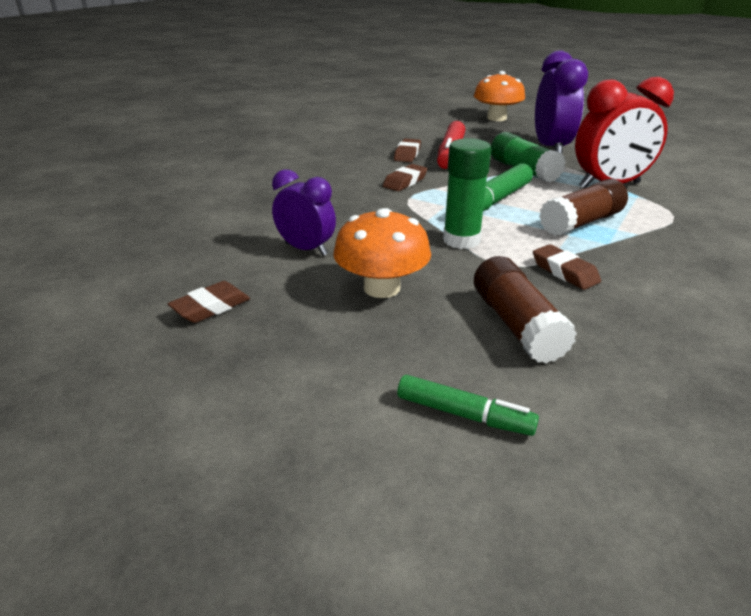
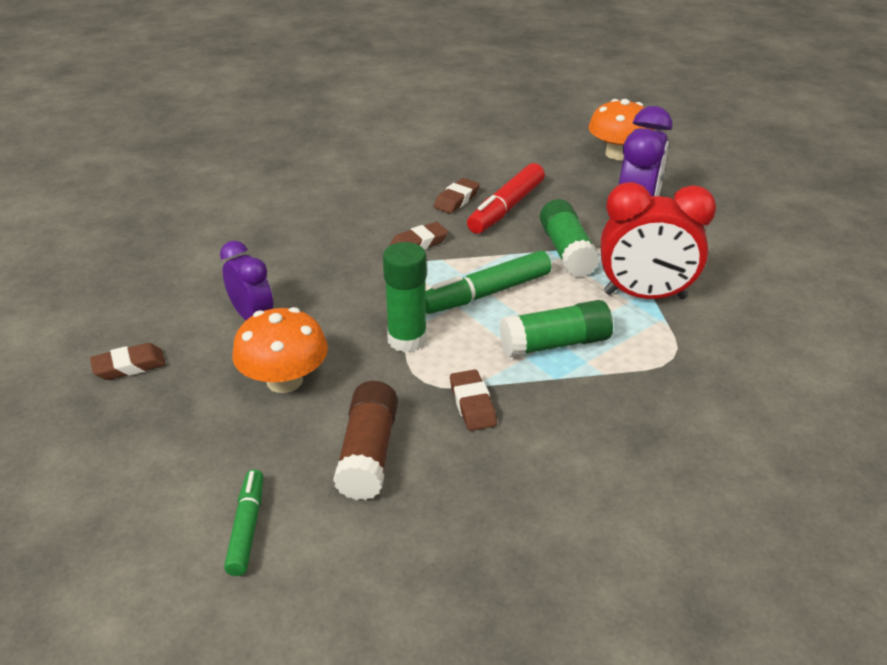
camera: 20 degrees right, 5 degrees up
green marker [397,375,539,436] -> green marker turned 135 degrees counterclockwise [224,469,264,576]
brown glue stick [539,179,628,236] -> green glue stick [500,300,613,358]

